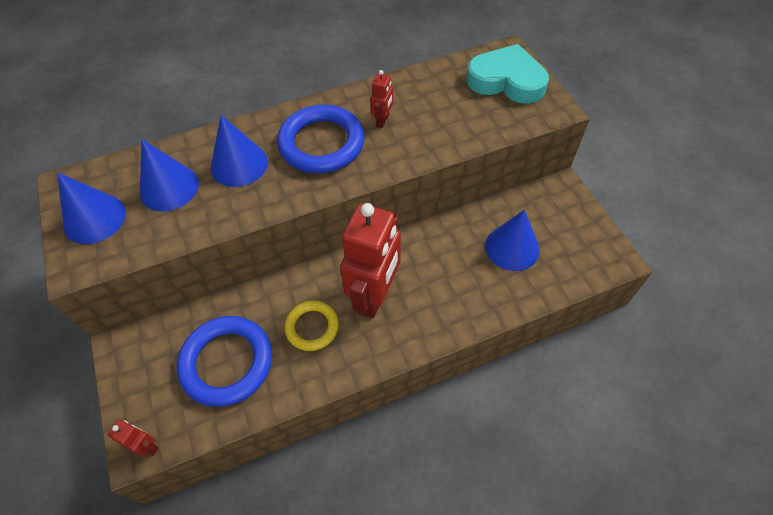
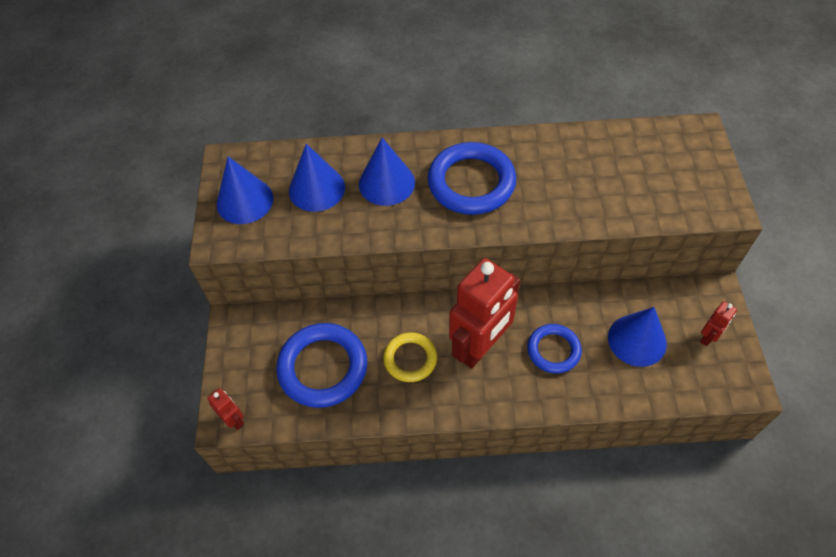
camera: 20 degrees right, 0 degrees up
red robot [370,70,393,128] -> red robot moved to [700,301,737,346]
turquoise heart [466,44,549,104] -> none
none -> blue ring [527,324,582,374]

